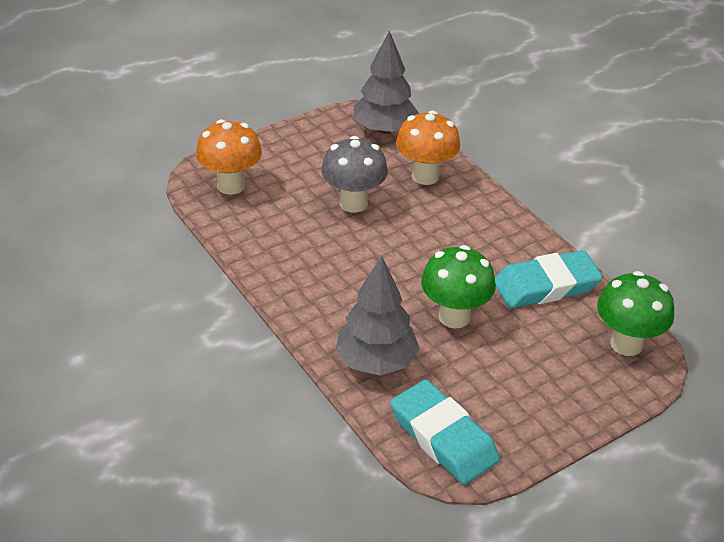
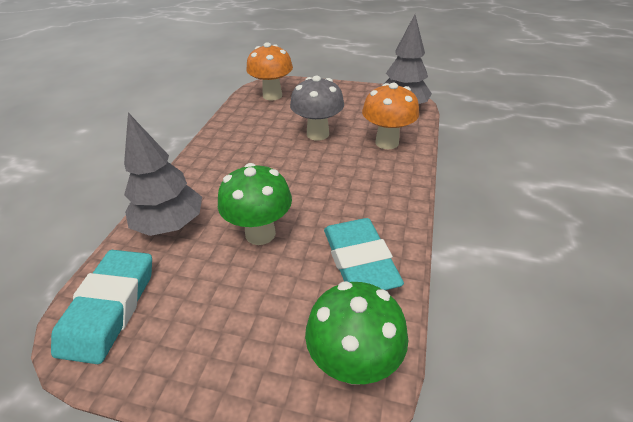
camera: 50 degrees right, 0 degrees up
turquoise eraser [495,250,602,308] -> turquoise eraser turned 45 degrees clockwise [324,218,404,290]

